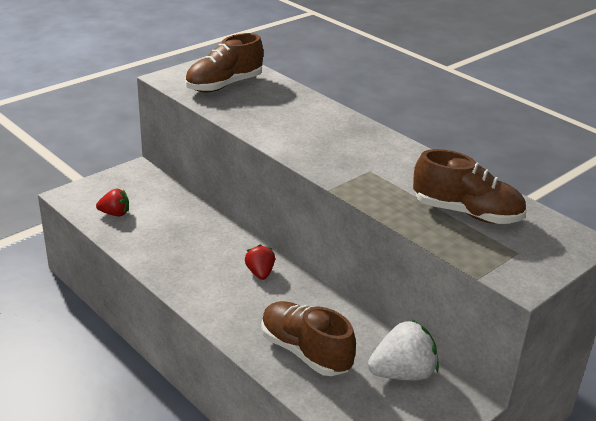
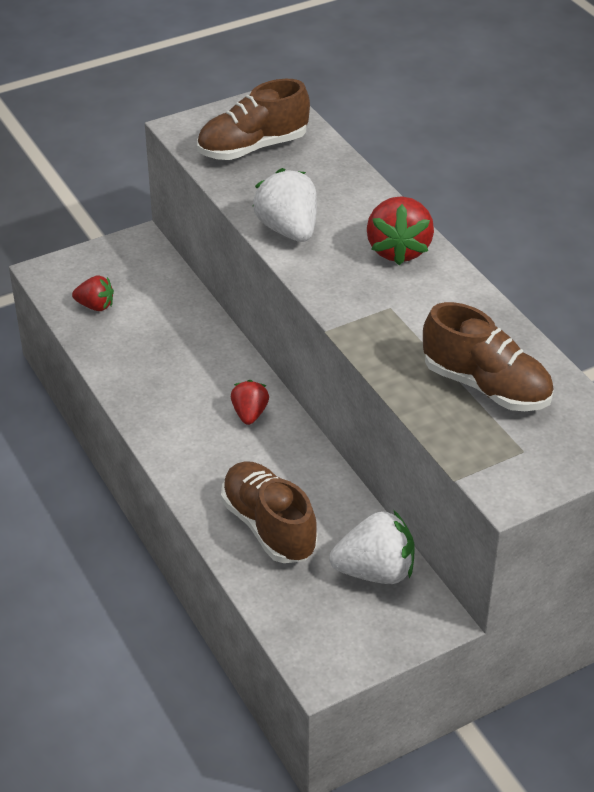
camera: 15 degrees right, 10 degrees up
none -> white strawberry [252,168,317,242]
none -> red strawberry [367,196,434,265]

